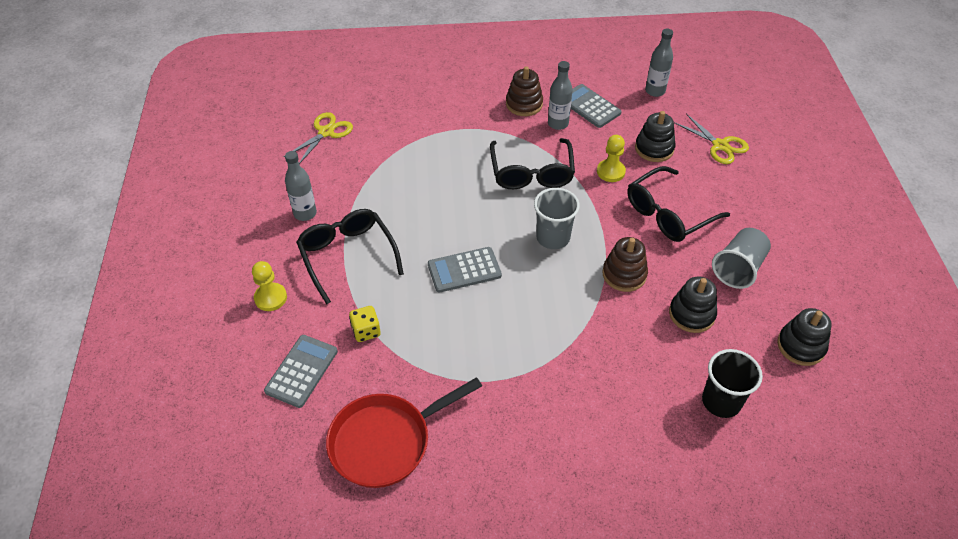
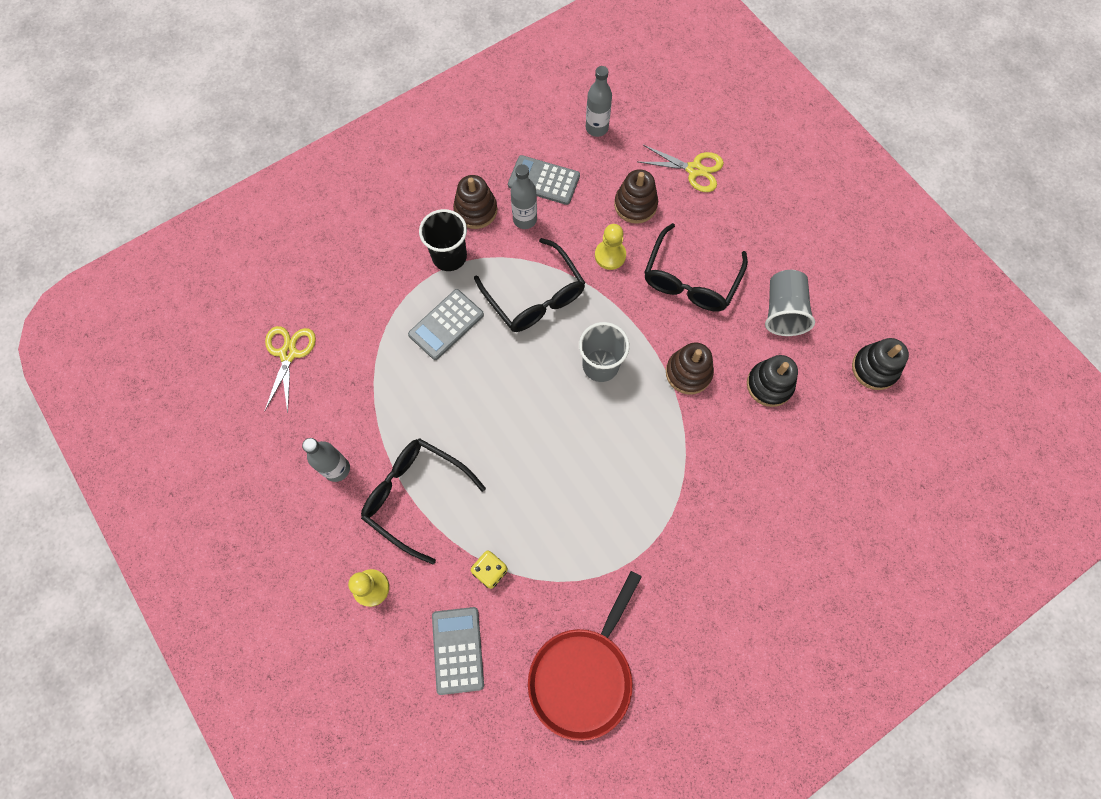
camera: 30 degrees left, 20 degrees up
grey calculator [428,247,502,293] -> grey calculator moved to [408,289,484,360]
black stacking toy [635,111,676,162] -> brown stacking toy [614,169,658,224]
black cup [702,349,763,418] -> black cup moved to [419,209,467,271]

